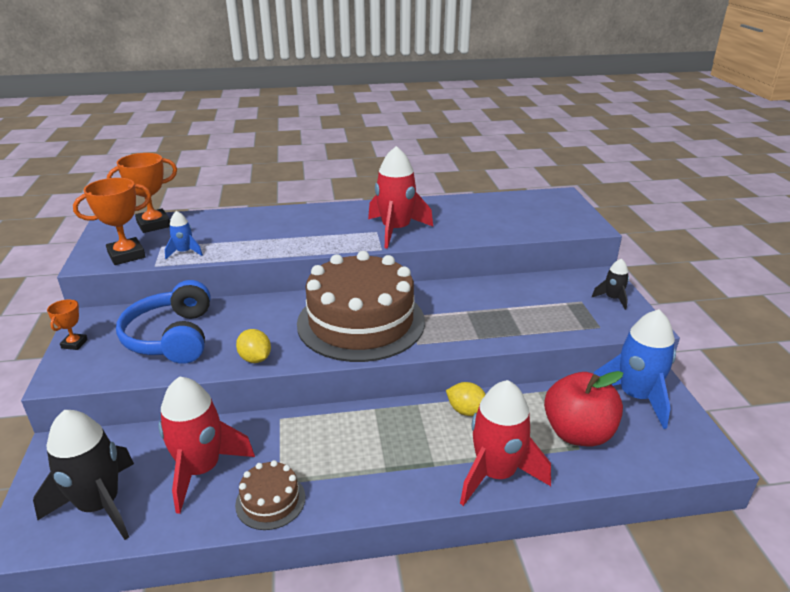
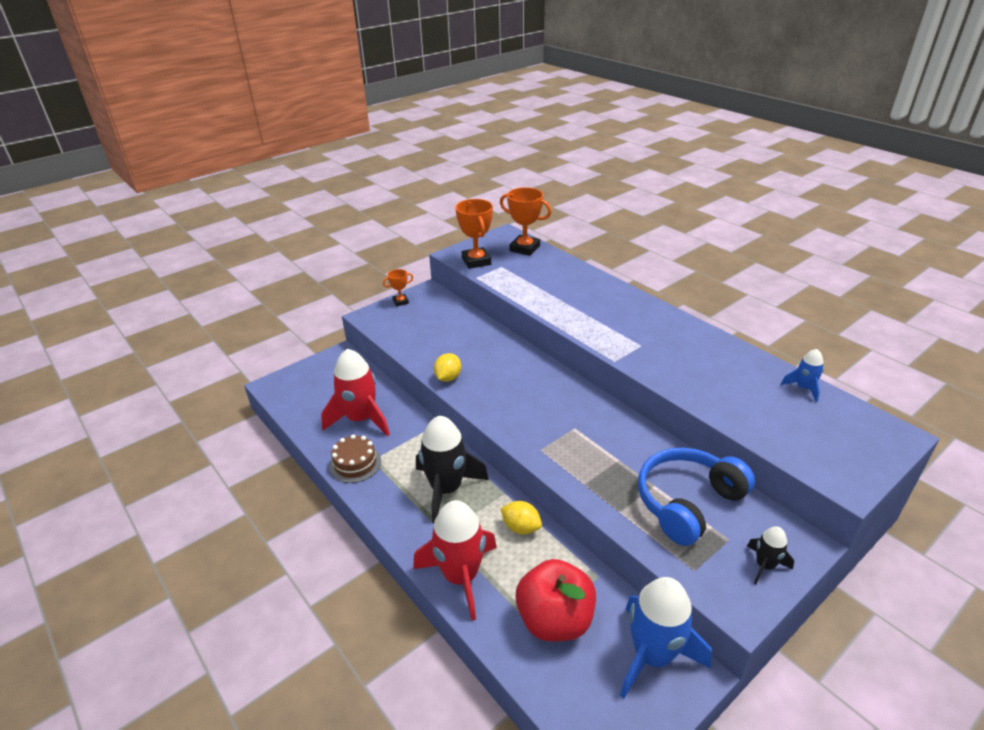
camera: 60 degrees right, 5 degrees up
black rocket [33,410,134,540] -> black rocket moved to [416,416,489,524]
orange trophy [73,178,151,265] -> orange trophy turned 45 degrees clockwise [455,199,493,269]
blue headphones [116,280,210,364] -> blue headphones moved to [638,448,755,546]
blue rocket [165,211,203,259] -> blue rocket moved to [781,349,824,402]
brown cake [297,251,425,362] -> none
red rocket [368,146,433,249] -> none
yellow lemon [446,382,486,416] -> yellow lemon turned 60 degrees counterclockwise [500,501,542,534]

